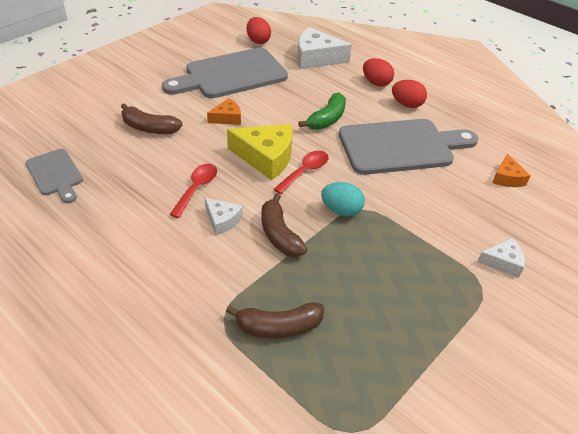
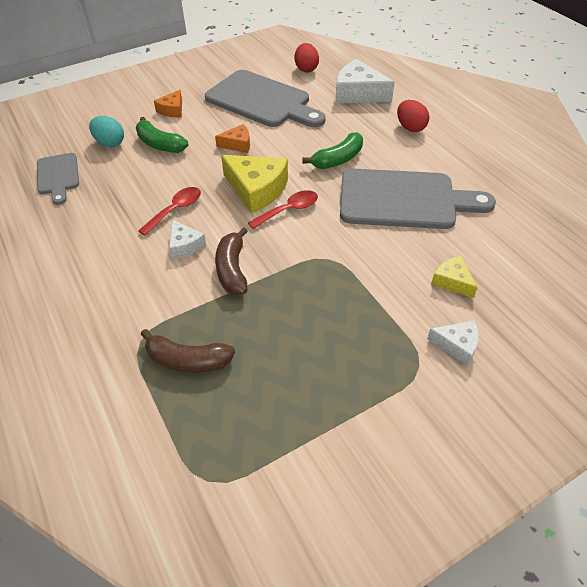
camera: 20 degrees right, 5 degrees up
brown banana [121,103,183,134] -> green banana [136,117,188,153]
grey cutting board [162,48,288,98] -> grey cutting board turned 135 degrees counterclockwise [205,70,326,127]
turquoise egg [321,182,365,216] -> turquoise egg moved to [89,116,124,147]
red egg [392,80,427,108] -> none
orange cheese [492,154,531,187] -> orange cheese moved to [154,90,182,117]
none -> yellow cheese [431,256,478,298]

